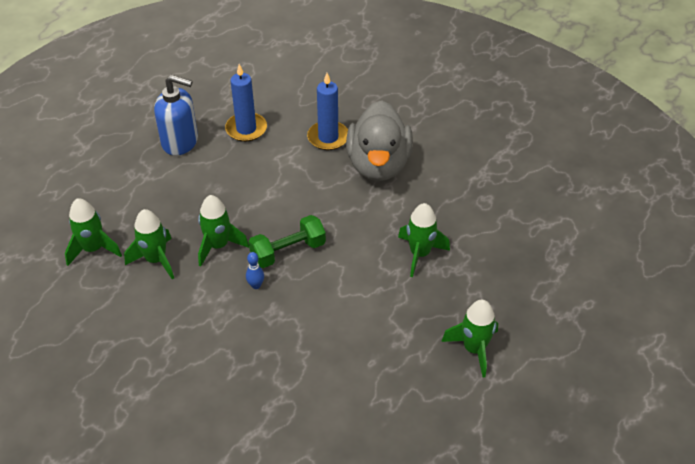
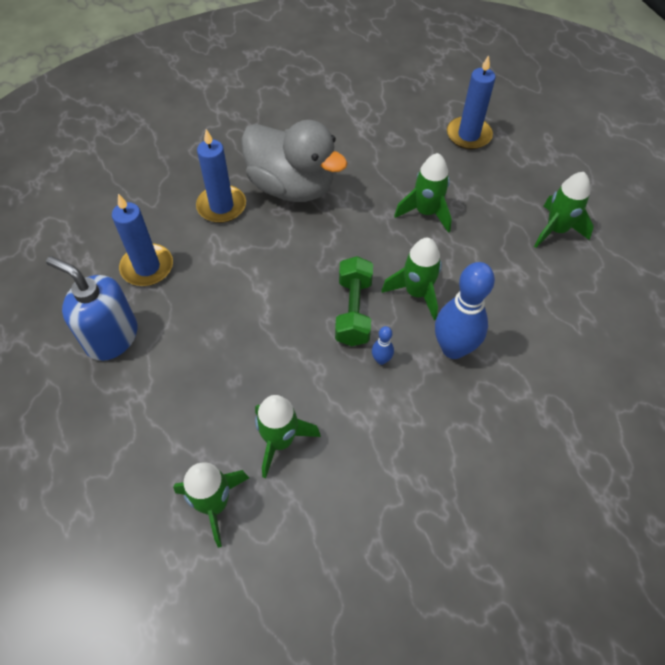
camera: 60 degrees left, 10 degrees up
blue soap dispenser [154,75,198,156] -> blue soap dispenser turned 105 degrees counterclockwise [46,256,137,361]
green rocket [198,195,249,267] -> green rocket moved to [381,238,442,320]
none -> blue bowling pin [435,262,495,359]
none -> blue candle [447,55,496,149]

